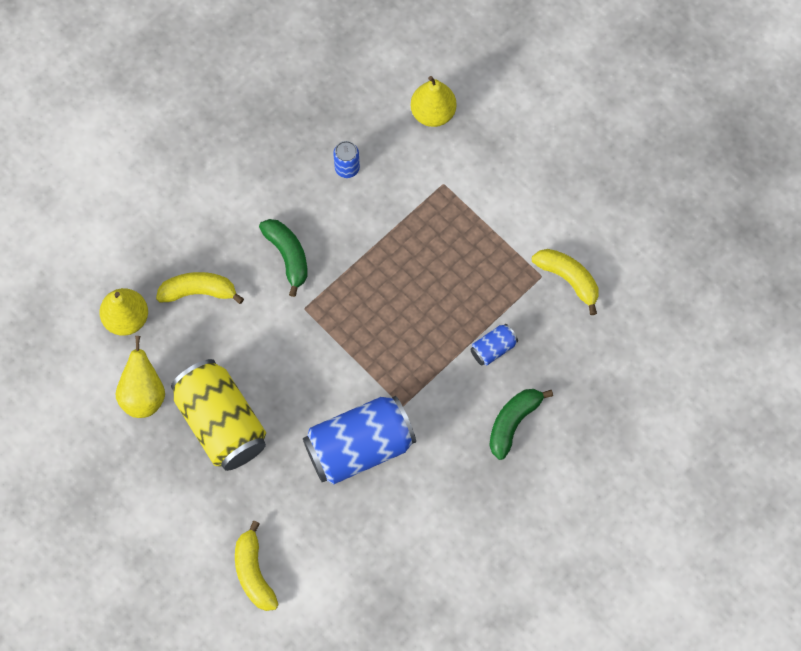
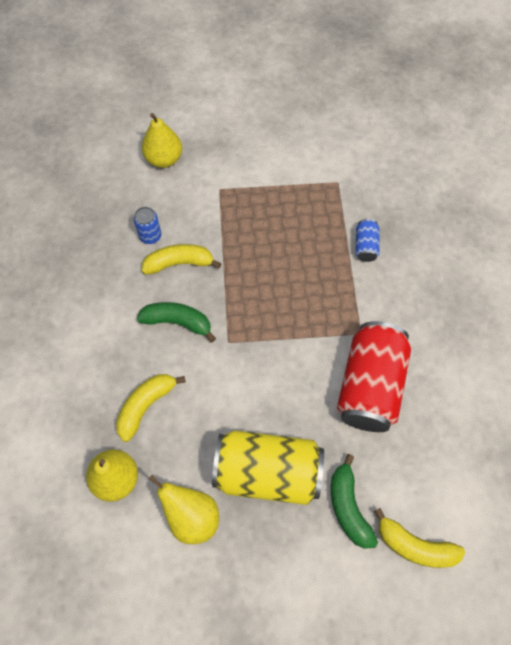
camera: 50 degrees left, 5 degrees down
blue can [303,396,416,484] -> red can [337,321,411,432]
green banana [489,389,553,460] -> green banana moved to [331,454,378,549]
yellow banana [532,249,599,315] -> yellow banana moved to [141,244,221,275]

